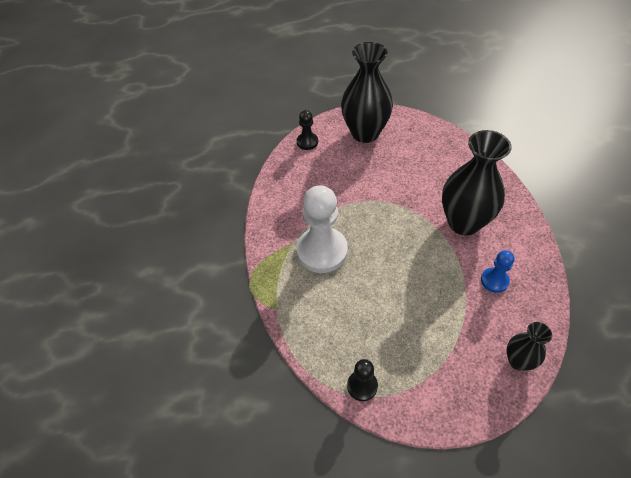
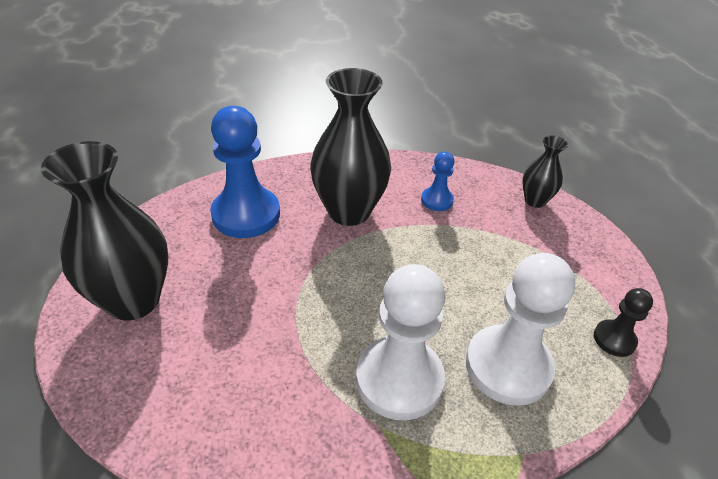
camera: 95 degrees left, 10 degrees down
black pawn [297,110,318,150] -> none
none -> blue pawn [210,106,280,238]
none -> white pawn [466,253,575,406]

